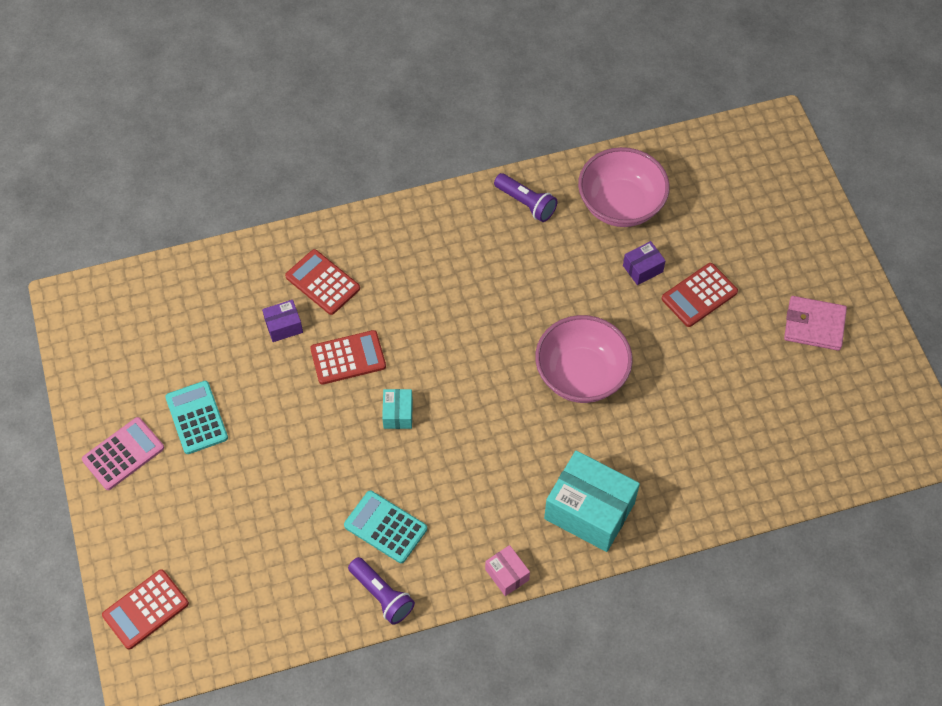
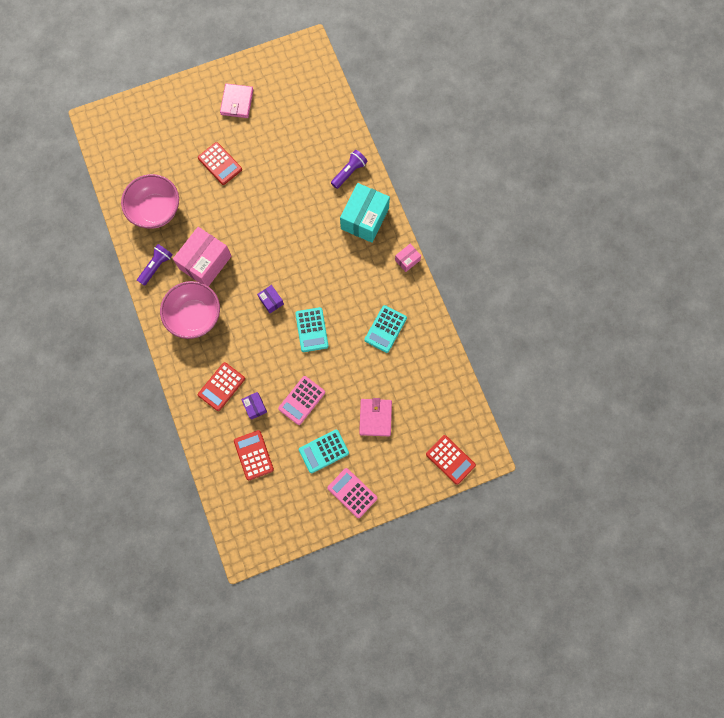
camera: 95 degrees left, 15 degrees up
red calculator [310,330,386,385] -> red calculator moved to [234,430,274,480]
purple flashlight [348,557,415,625] -> purple flashlight moved to [331,150,367,189]
turquoise box [382,389,413,429] -> turquoise calculator [295,307,328,352]
pink bowl [535,315,633,403] -> pink bowl moved to [160,281,220,339]
purple box [623,241,666,285] -> purple box moved to [257,285,284,313]
none -> pink box [173,227,231,286]
none -> pink calculator [278,376,325,425]
none -> pink wallet [359,398,392,436]

